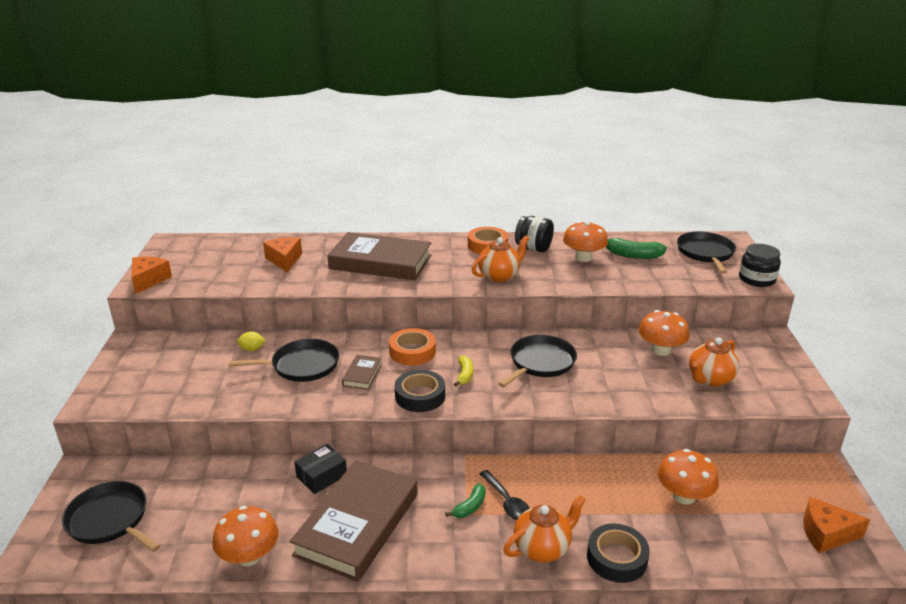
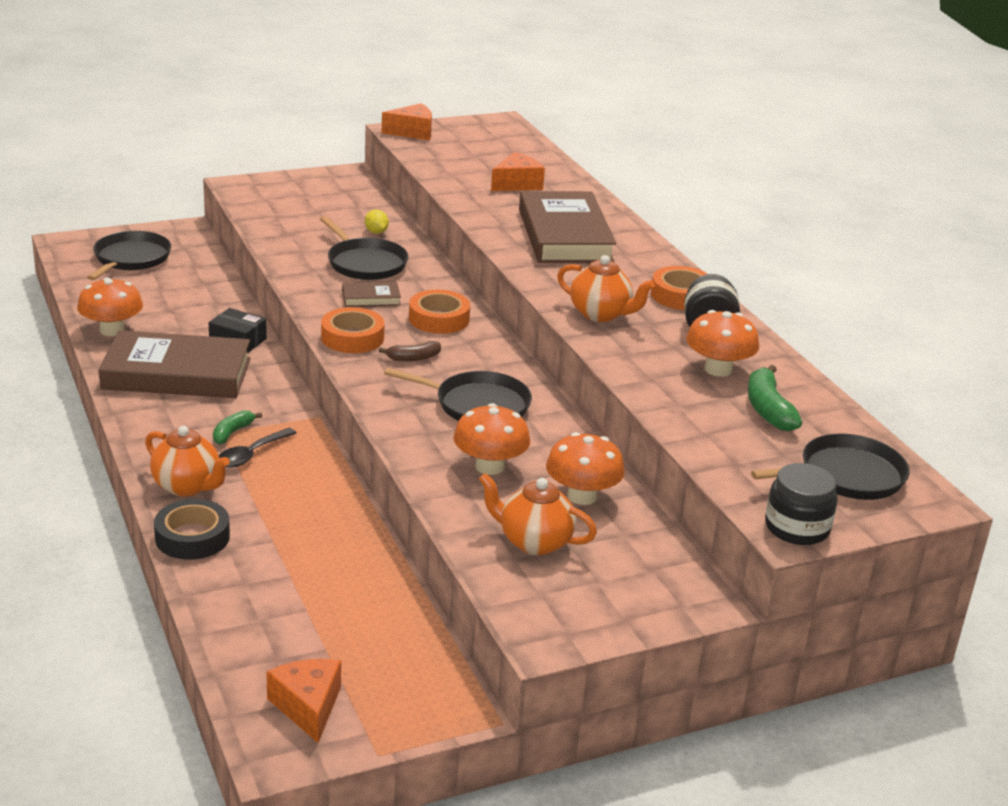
camera: 65 degrees right, 0 degrees up
black tape [395,370,445,412] -> orange tape [321,307,385,353]
green banana [445,483,486,518] -> green banana turned 105 degrees clockwise [213,410,262,444]
yellow banana [454,355,473,386] -> brown banana [379,341,441,362]
orange mushroom [658,449,719,505] -> orange mushroom moved to [453,403,530,475]

